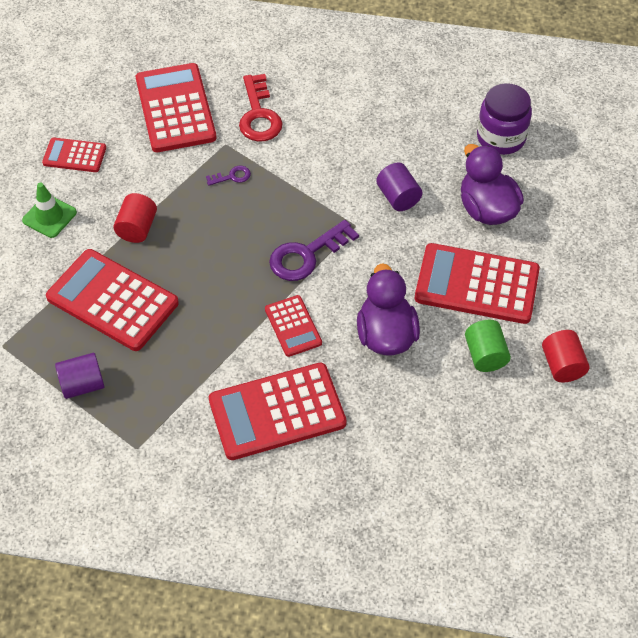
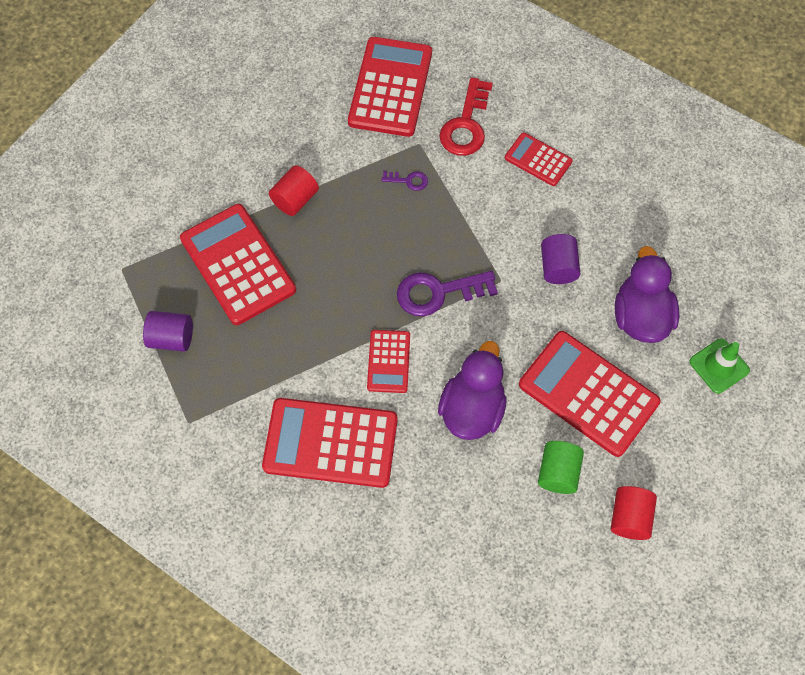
camera: 25 degrees right, 10 degrees up
green traffic cone [22,182,77,238] -> green traffic cone moved to [690,338,750,394]
red calculator [42,138,106,172] -> red calculator moved to [505,132,573,186]
purple jar [477,83,532,155] -> none

